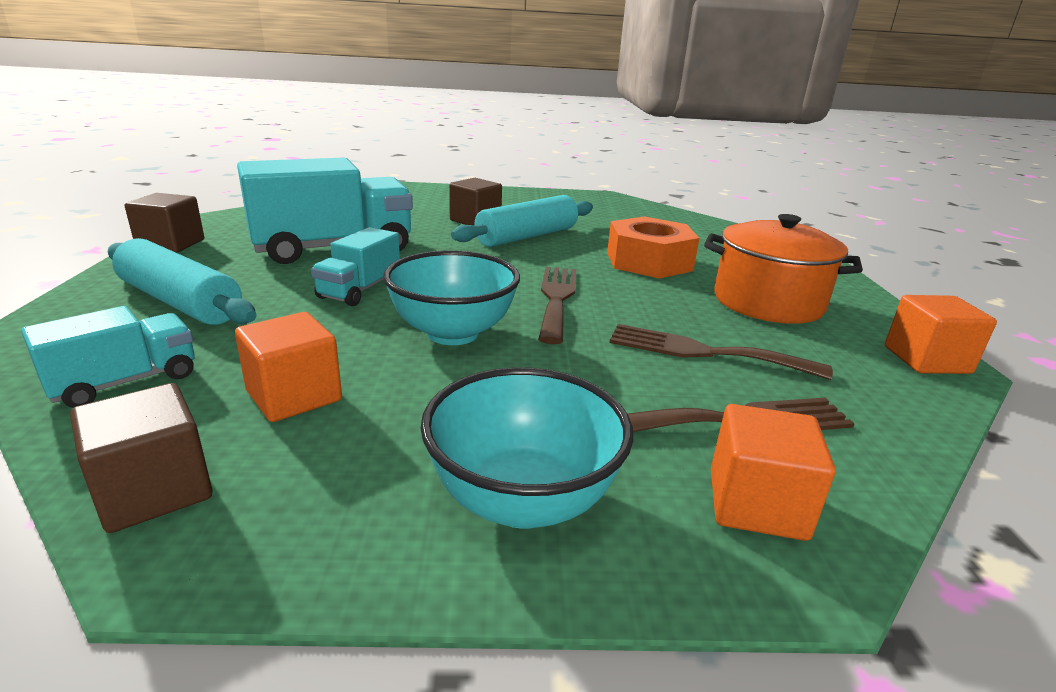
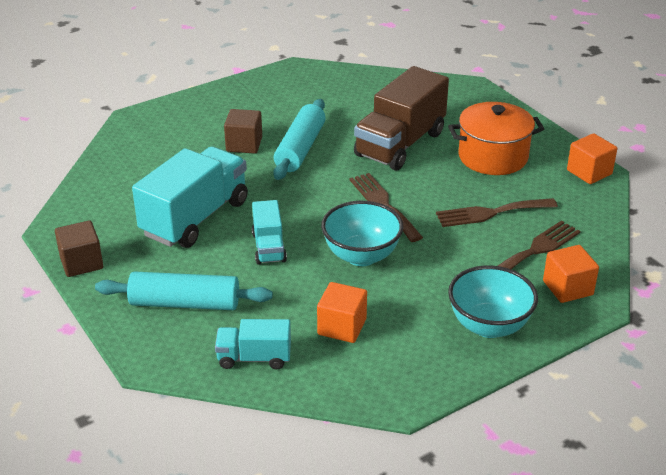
camera: 30 degrees left, 10 degrees up
turquoise truck [21,306,195,408] -> turquoise truck turned 105 degrees counterclockwise [215,319,291,369]
brown cube [70,383,213,533] -> none
orange nut [607,216,700,278] -> brown truck [354,66,449,170]

